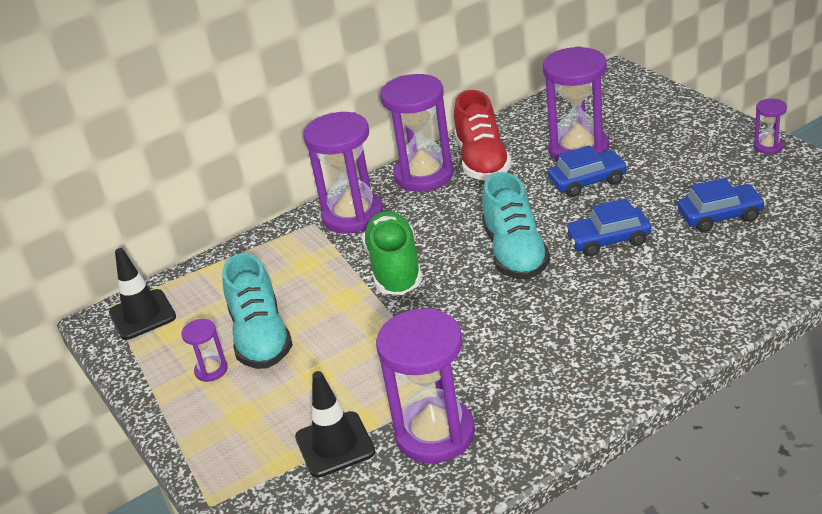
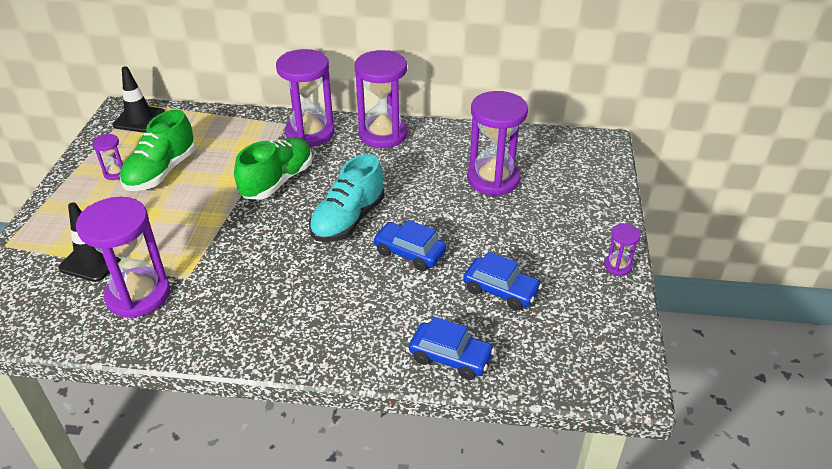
camera: 35 degrees right, 5 degrees up
turquoise shoe [222,253,293,369] -> green shoe [120,109,195,191]
red shoe [454,90,512,180] -> none
blue car [548,145,628,197] -> blue car moved to [409,317,495,380]

